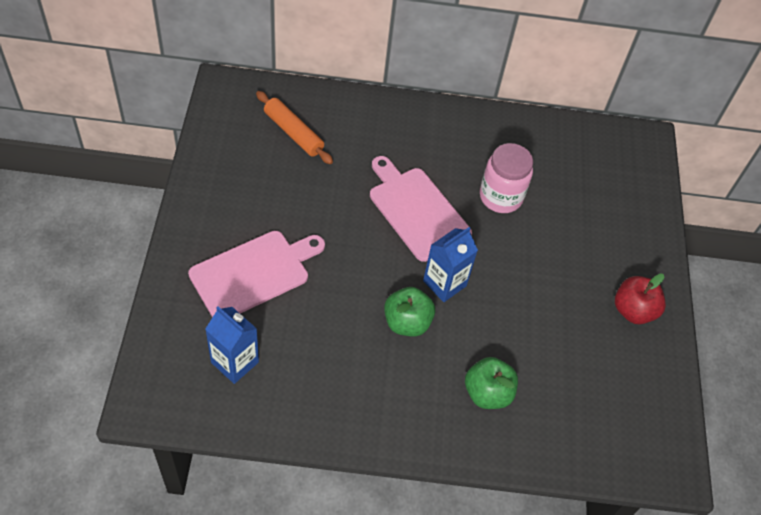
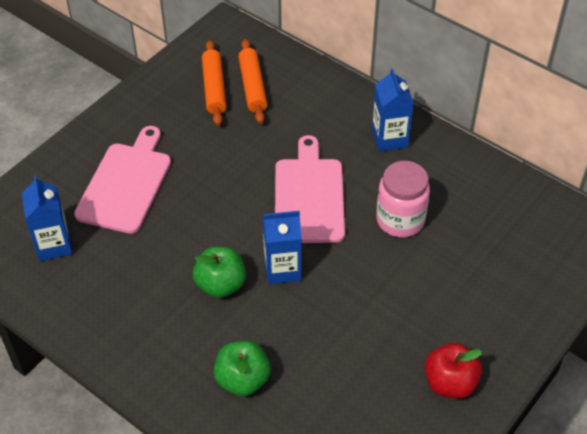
camera: 40 degrees right, 5 degrees down
pink cutting board [188,231,325,317] -> pink cutting board turned 75 degrees counterclockwise [74,126,171,234]
none -> orange rolling pin [202,40,227,126]
none -> blue carton [372,68,414,151]

